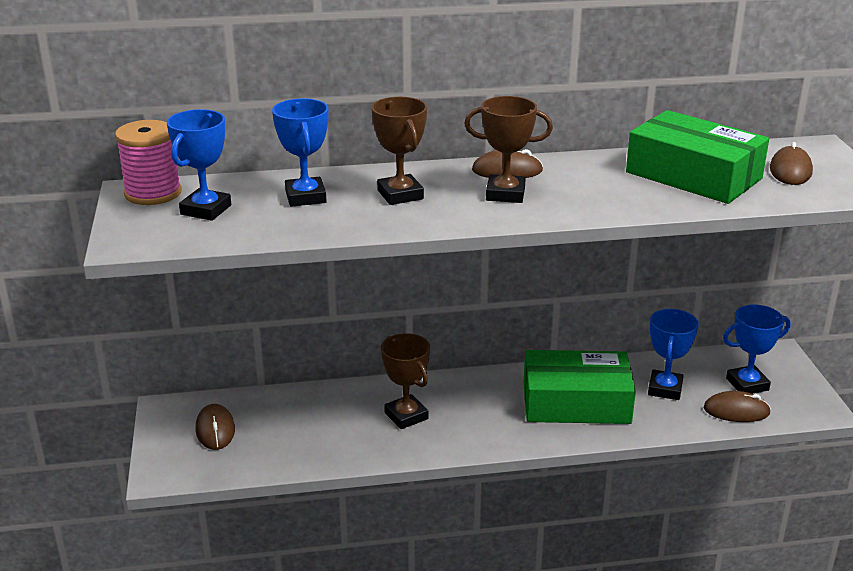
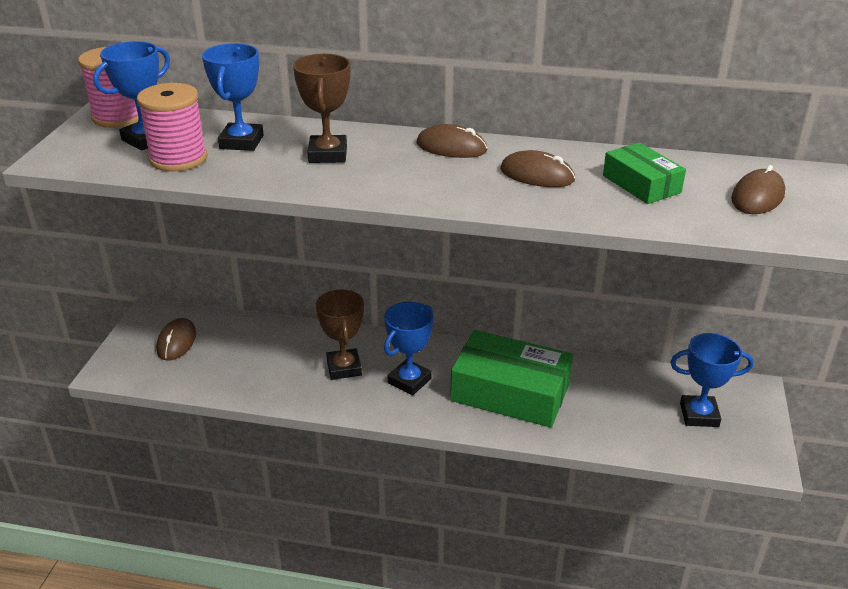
camera: 20 degrees right, 5 degrees up
brown trophy [464,96,553,203] -> none
green box [626,110,769,204] -> green box [603,142,686,204], size x0.54
blue trophy [648,309,699,400] -> blue trophy moved to [384,302,434,395]
brown mouse [704,391,771,422] -> brown mouse moved to [500,150,575,187]
none -> pink spool [137,83,207,171]

